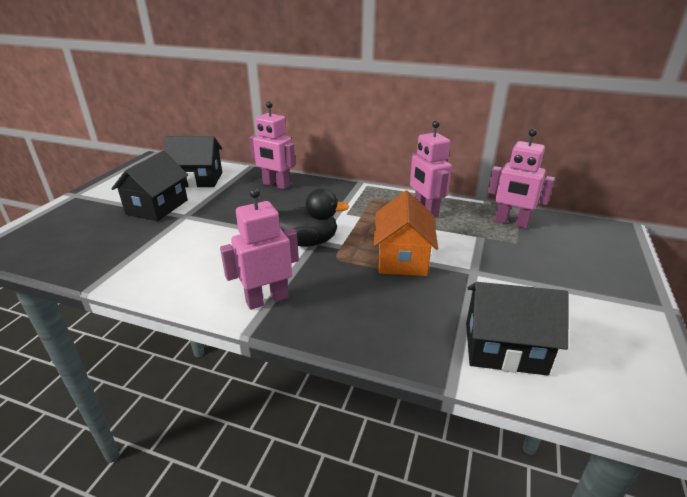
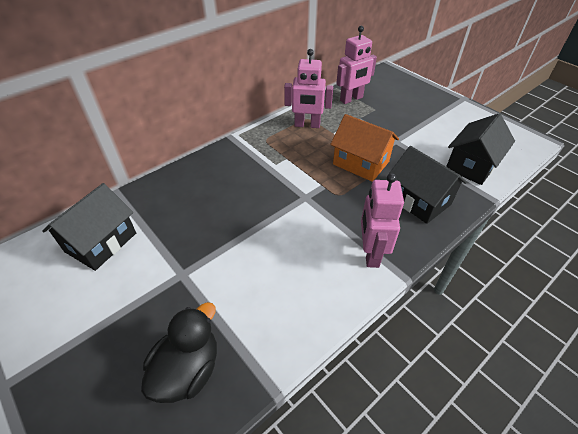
camera: 60 degrees left, 15 degrees up
black house [111,151,188,221] -> black house moved to [388,146,467,224]
pink robot [249,101,295,189] -> none
black duck [277,188,350,247] -> black duck moved to [141,302,217,403]

